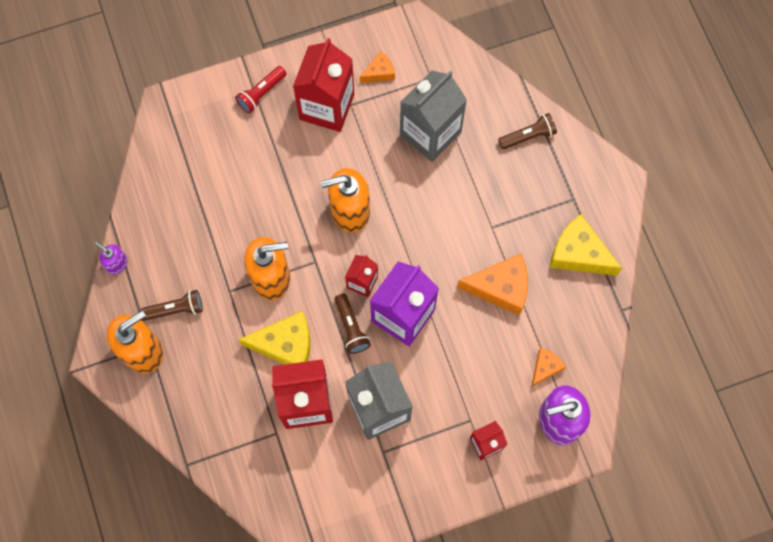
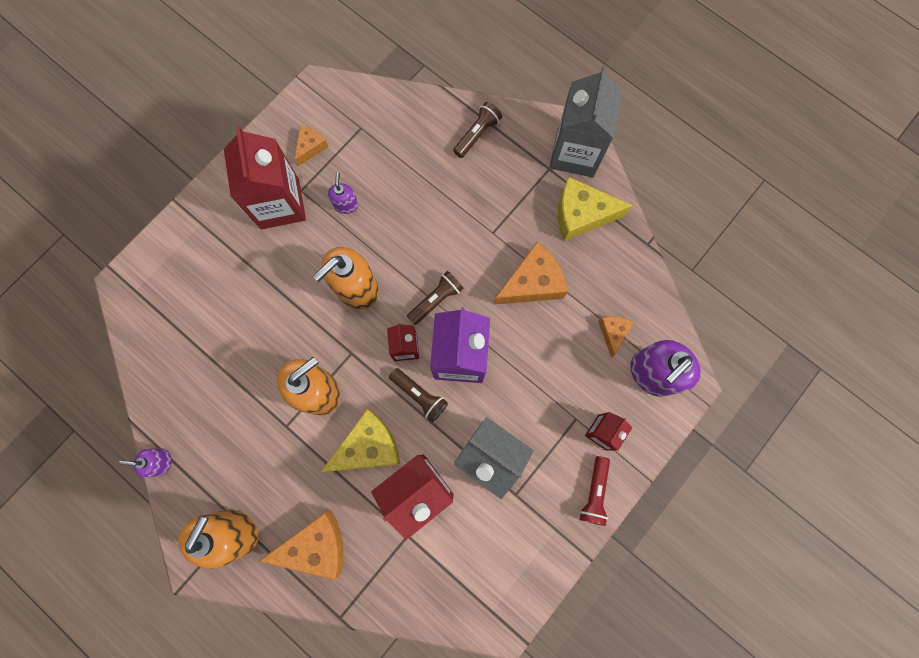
camera: 30 degrees left, 5 degrees up
brown flashlight [140,290,203,321] -> brown flashlight moved to [407,271,464,325]
red flashlight [235,66,287,113] -> red flashlight moved to [580,456,610,526]
grey carton [400,71,467,162] -> grey carton moved to [550,66,622,177]
none -> orange cheese [258,510,343,580]
none -> purple soap dispenser [328,172,358,214]

